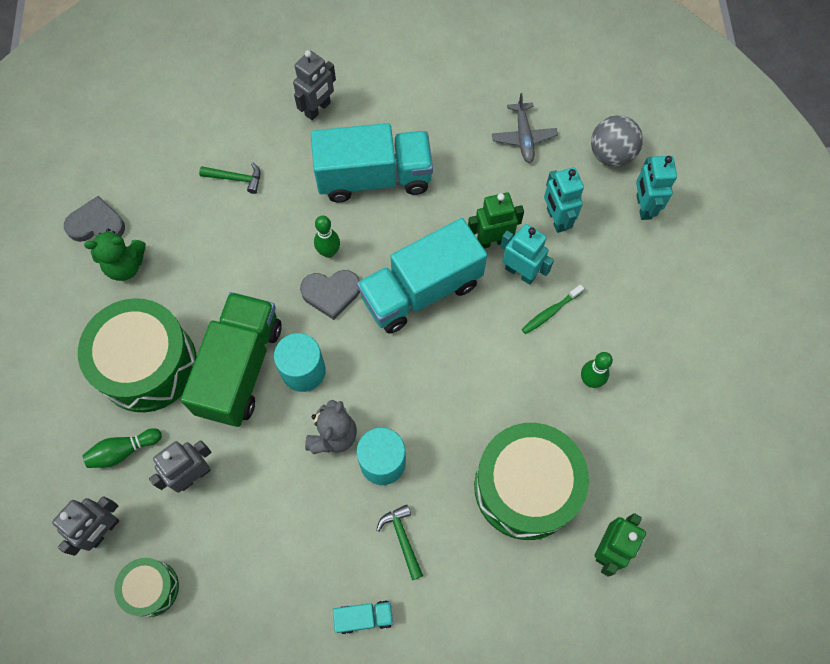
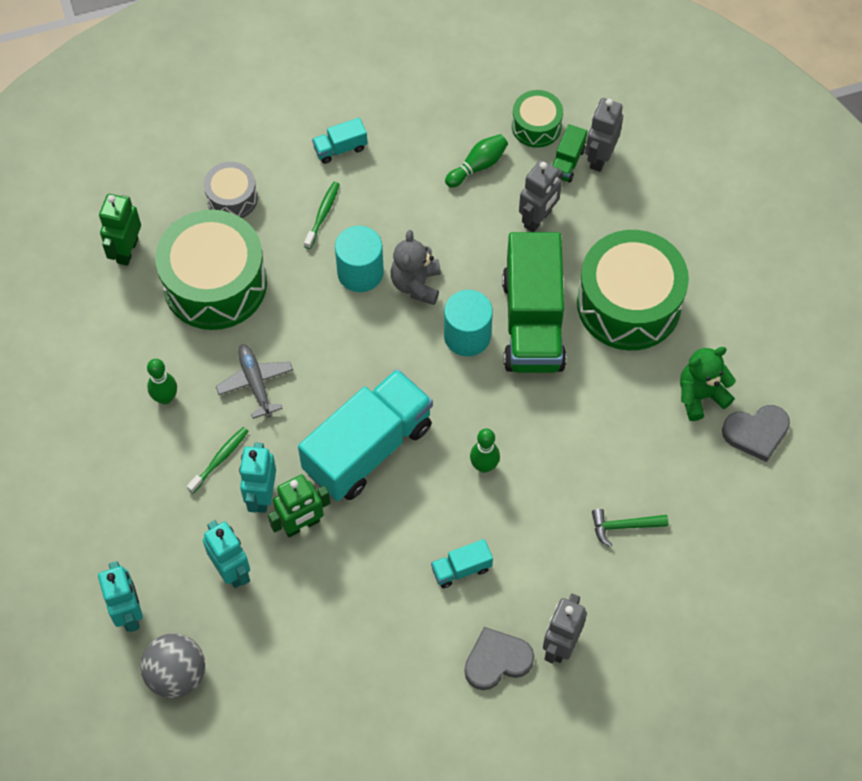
camera: 165 degrees right, 5 degrees down
green bowling pin [82,428,162,468] -> green bowling pin moved to [445,134,508,188]
grey heart [300,270,360,320] -> grey heart moved to [464,627,534,690]
turquoise truck [311,123,433,202] -> turquoise truck [431,539,493,588], size x0.42
green hammer [376,504,423,580] -> green toothbrush [304,182,340,249]
grey plane [492,93,558,163] -> grey plane moved to [216,344,293,419]
turquoise robot [500,224,554,285] -> turquoise robot turned 75 degrees clockwise [239,442,276,513]
none -> grey drum [204,162,258,218]
none -> green truck [552,124,587,183]

